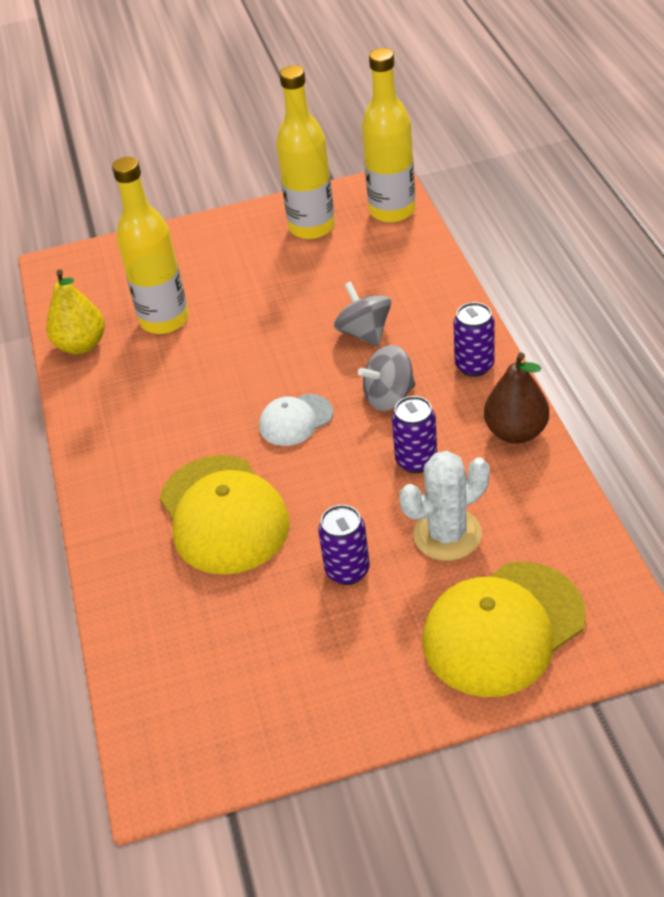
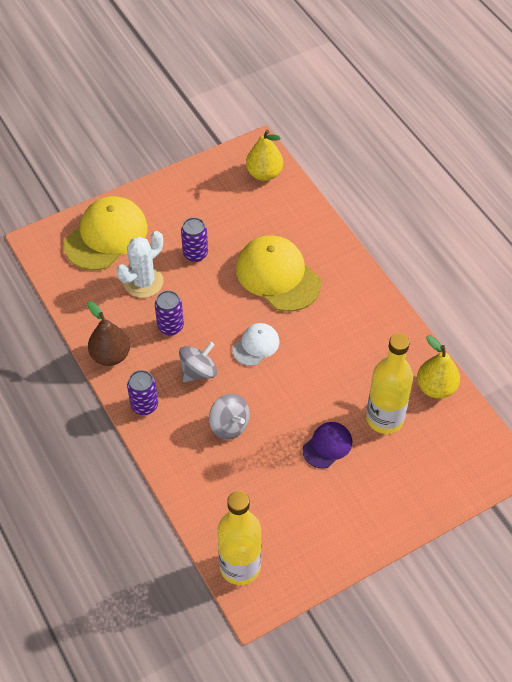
camera: 160 degrees right, 10 degrees up
yellow bottle [276,65,335,239] -> none
none -> yellow pear [246,130,283,181]
none -> purple cap [303,422,352,469]

